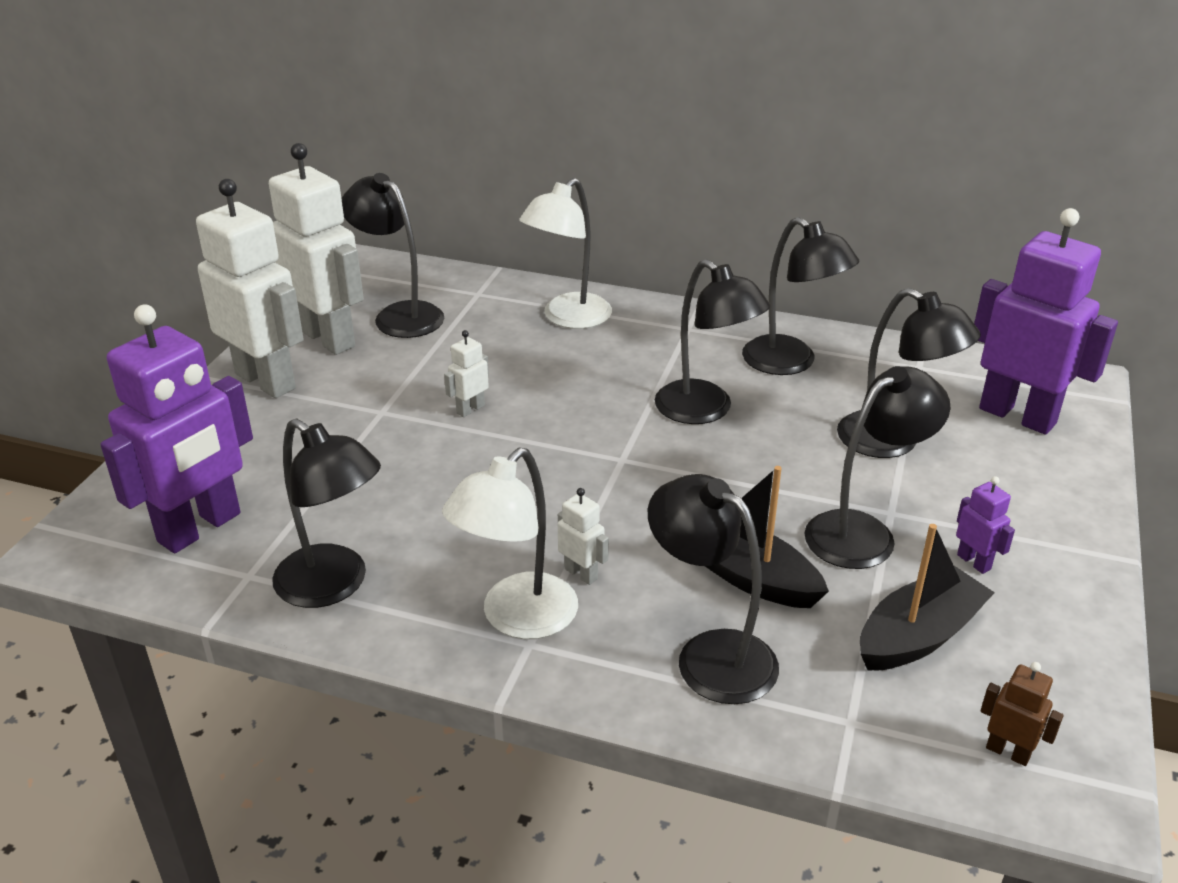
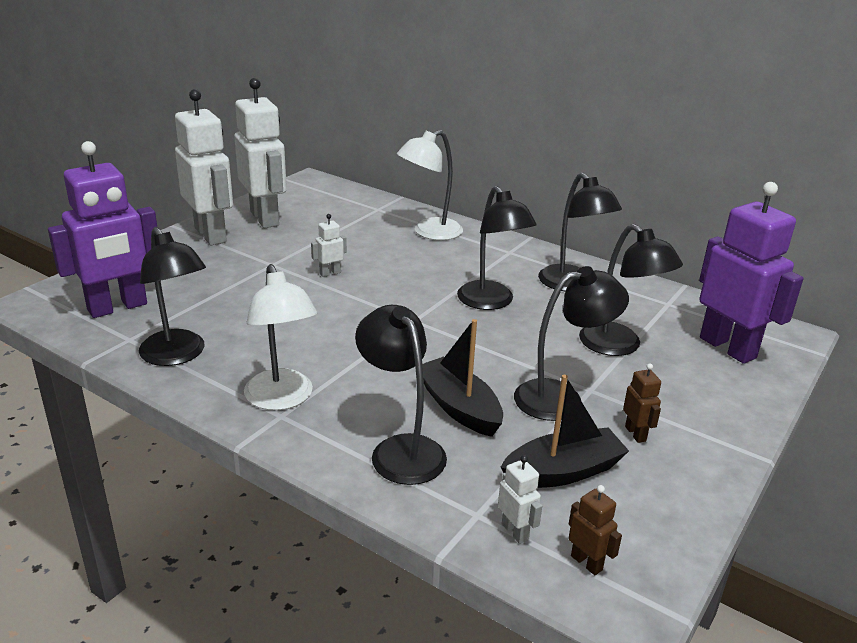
camera: 15 degrees right, 5 degrees down
black lamp [342,173,444,338] -> none
white lamp [442,447,578,639] -> white lamp turned 75 degrees counterclockwise [244,264,317,410]
white robot [558,488,609,585] -> white robot moved to [498,455,542,544]
purple robot [956,476,1015,574] -> brown robot [623,363,661,443]

